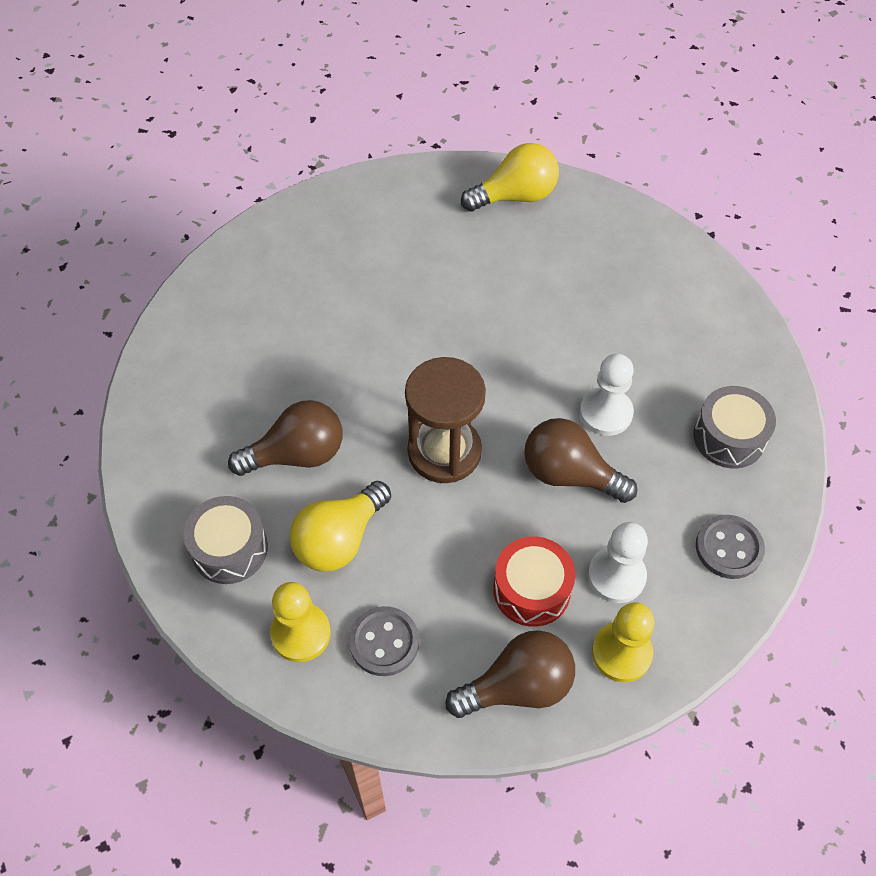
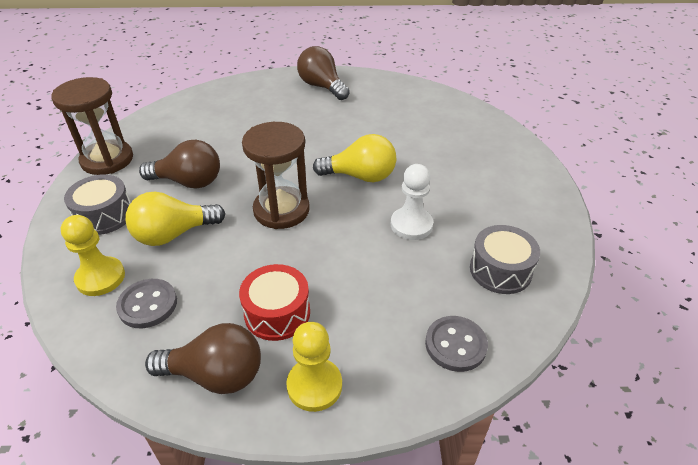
camera: 25 degrees right, 15 degrees down
yellow light bulb [461,143,559,212] -> yellow light bulb moved to [313,134,396,182]
brown light bulb [524,418,637,503] -> brown light bulb moved to [297,46,350,100]
white pawn [588,522,648,603] -> none
none -> brown hourglass [51,77,133,175]

